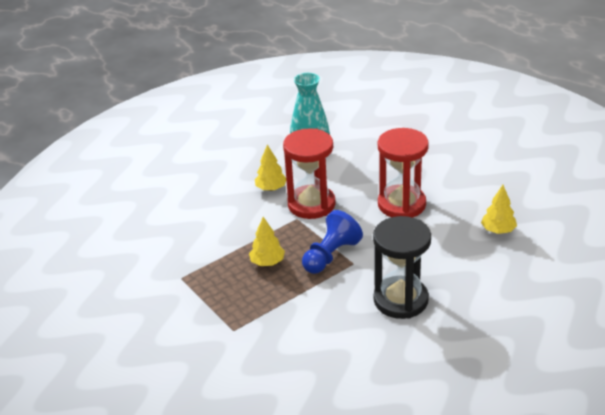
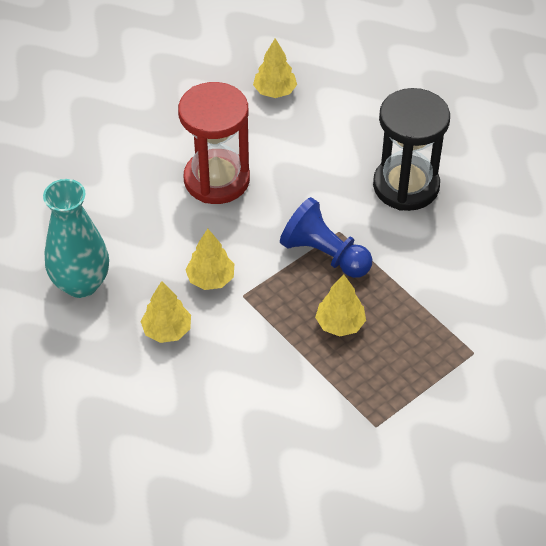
camera: 95 degrees left, 15 degrees up
red hourglass [283,128,336,219] -> yellow tree [185,229,234,290]

